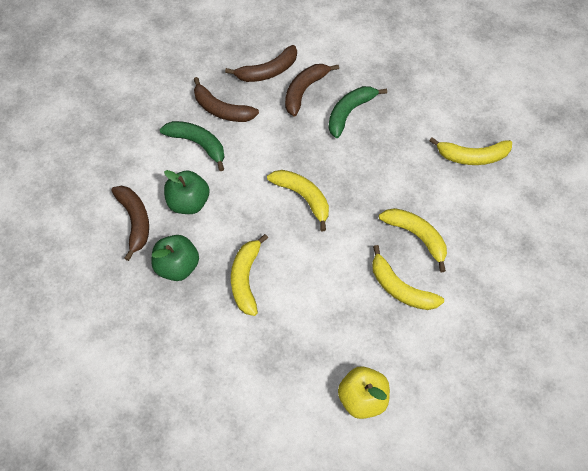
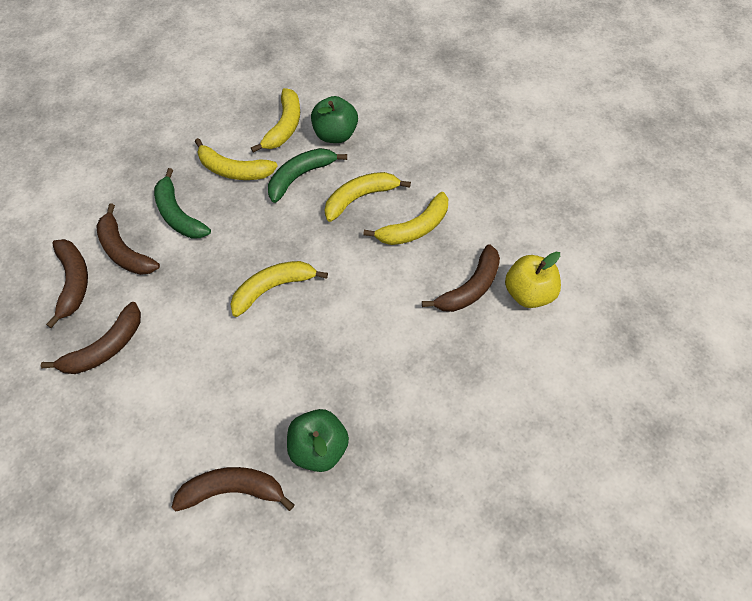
camera: 75 degrees left, 0 degrees up
green banana [160,121,224,171] -> green banana moved to [268,148,347,203]
green apple [164,170,209,214] -> green apple moved to [311,96,358,143]
yellow banana [231,234,268,316] -> yellow banana moved to [195,138,278,180]
none -> brown banana [422,244,500,312]

